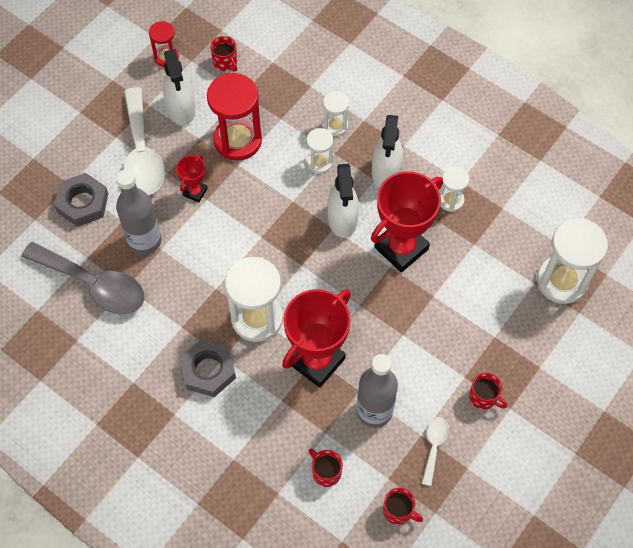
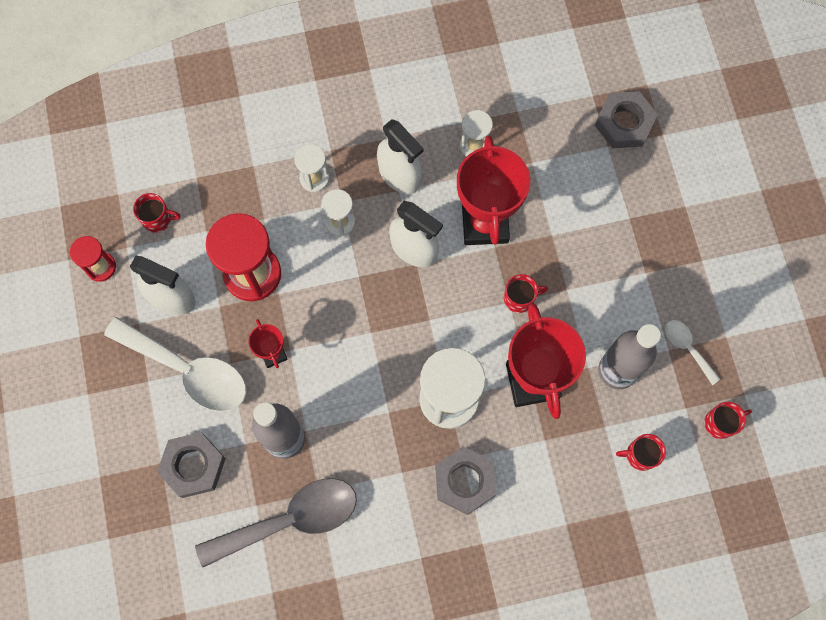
camera: 50 degrees left, 10 degrees up
red mug [469,373,507,410] -> red mug moved to [504,274,548,313]
white hourglass [537,218,608,304] -> grey nut [595,91,658,148]

